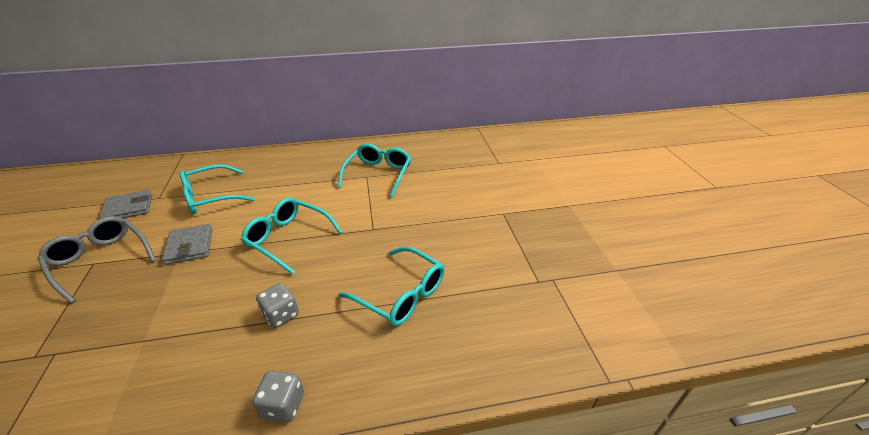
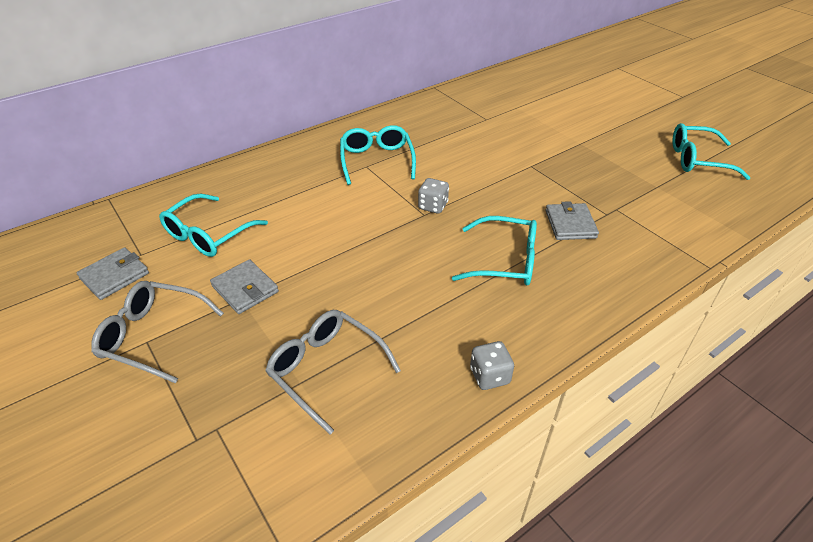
camera: 25 degrees left, 5 degrees up
turquoise glasses [241,197,342,275] -> turquoise glasses moved to [672,123,751,180]
grey dice [256,283,299,328] -> grey dice moved to [418,178,449,214]
none -> grey glasses [265,310,401,434]
none -> grey wallet [546,201,599,240]

